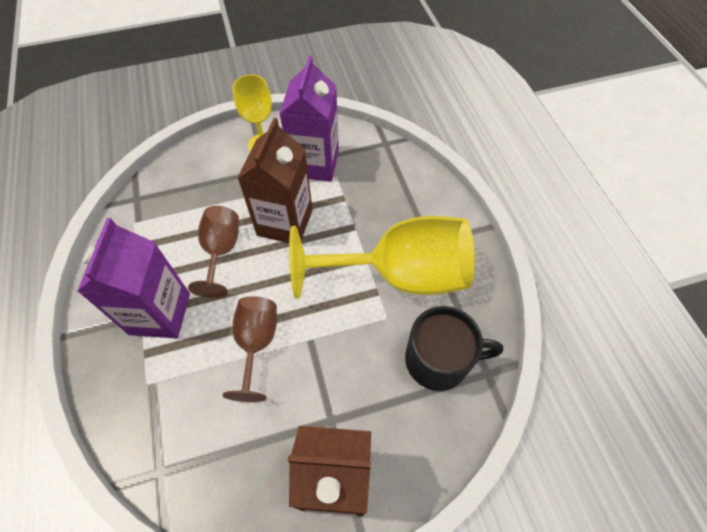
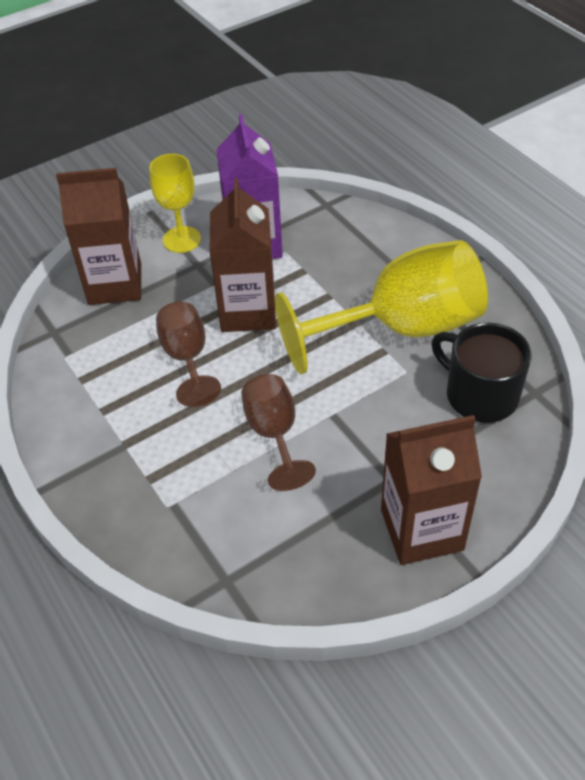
camera: 15 degrees left, 10 degrees down
purple carton [77,218,190,338] -> none
black mug [405,306,503,391] -> black mug turned 120 degrees counterclockwise [431,323,531,423]
none -> brown carton [56,168,141,305]

